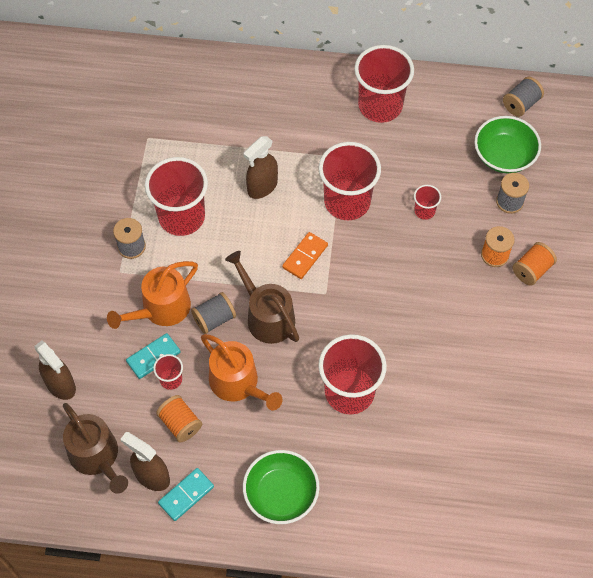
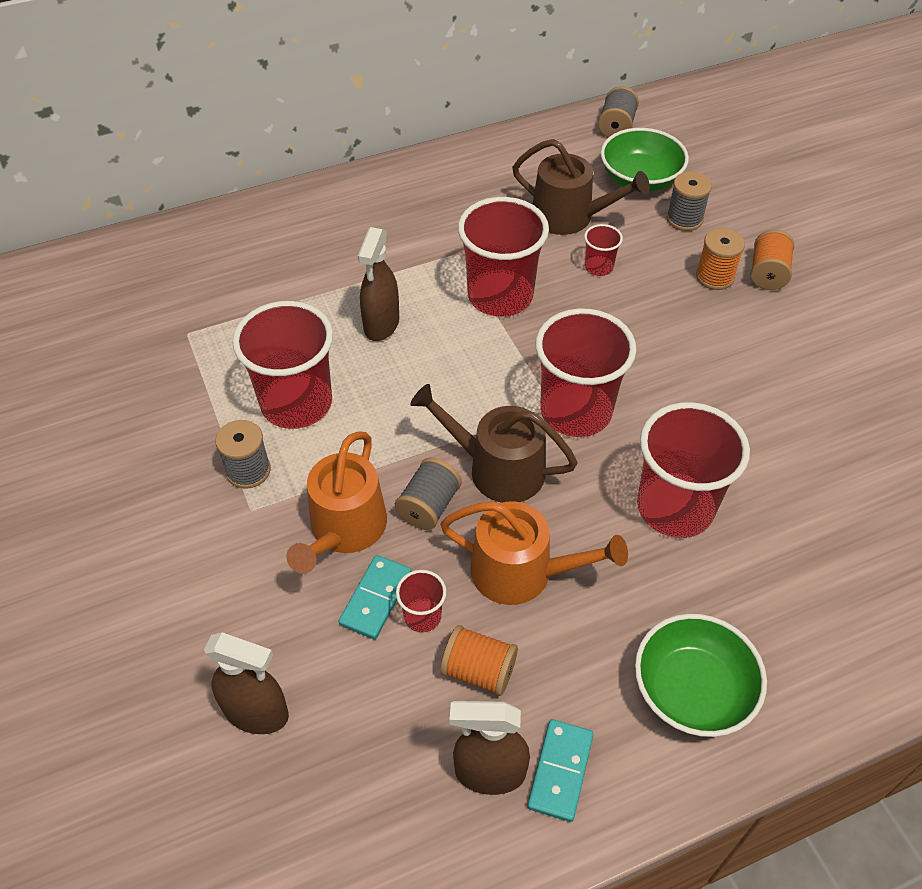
camera: 30 degrees left, 10 degrees down
brown watering can [63,403,128,494] -> brown watering can moved to [512,139,650,235]
orange domino [282,232,328,279] -> none
red cup [354,45,414,123] -> red cup moved to [535,308,637,437]

